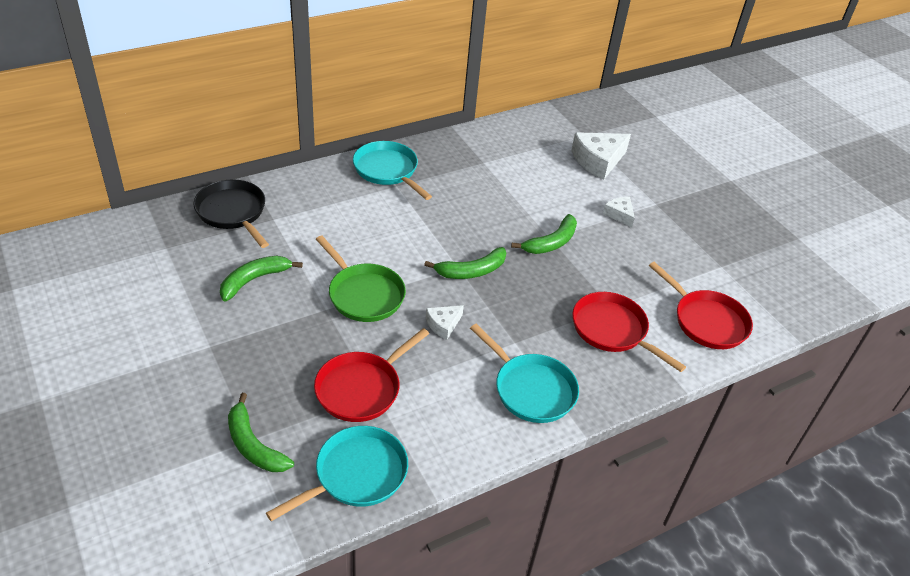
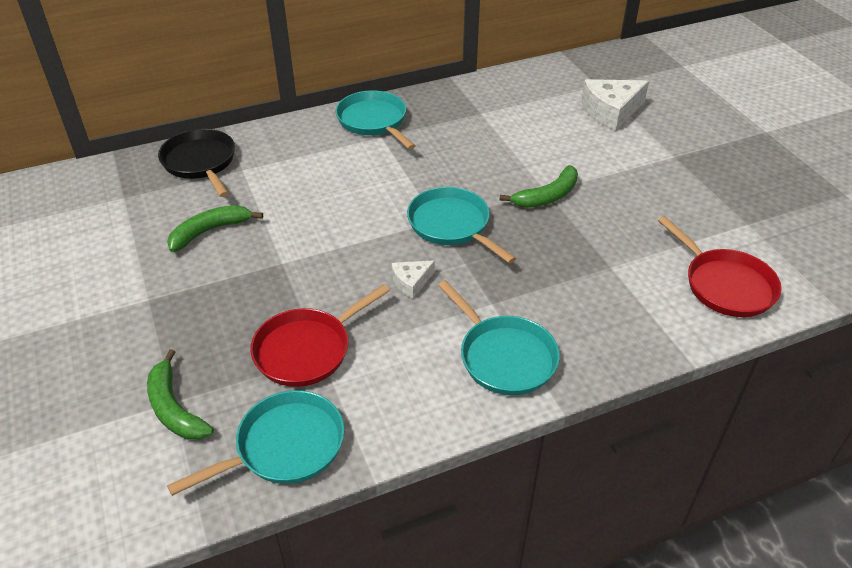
camera: 10 degrees right, 0 degrees up
green pan [316,236,406,322] -> none
green banana [424,247,506,279] -> turquoise pan [407,187,516,264]
red pan [572,292,686,372] -> none
white cheese [603,197,635,227] -> none

